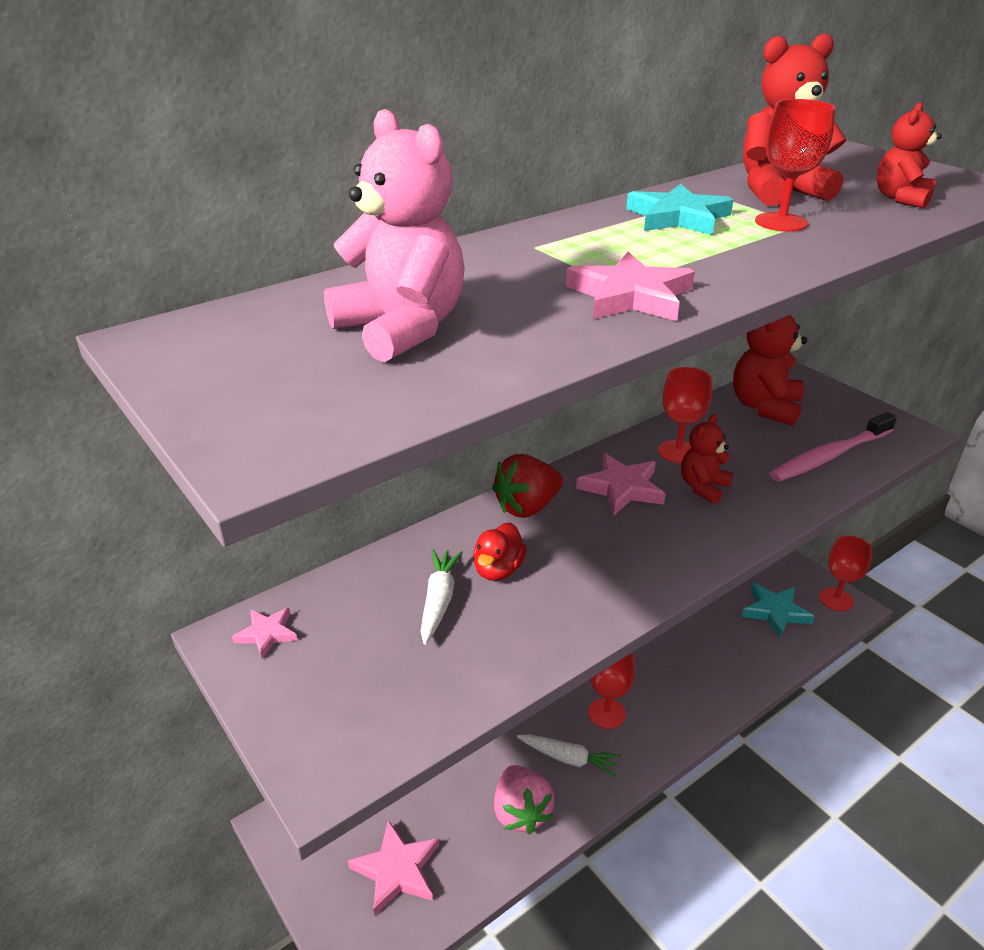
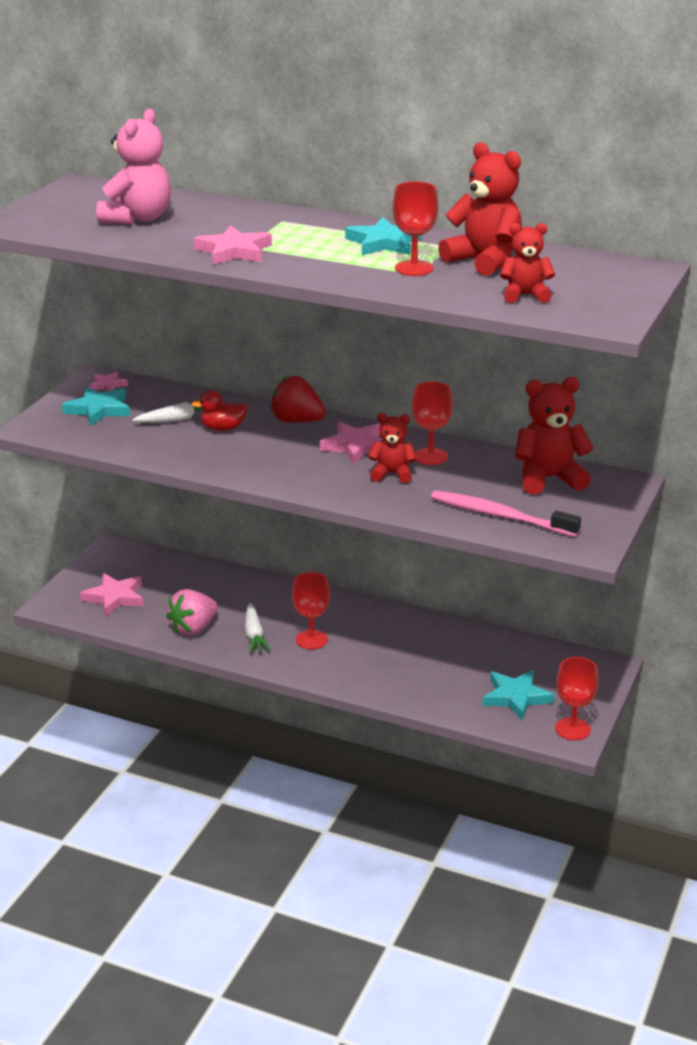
camera: 60 degrees right, 5 degrees down
none -> turquoise star [62,386,130,426]

